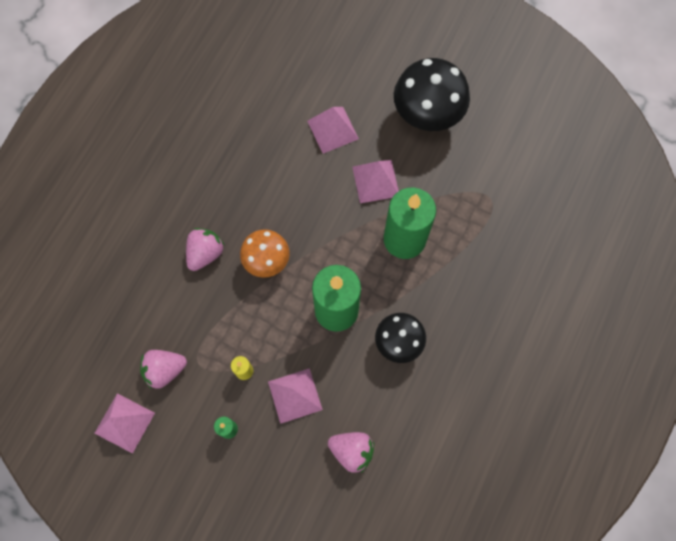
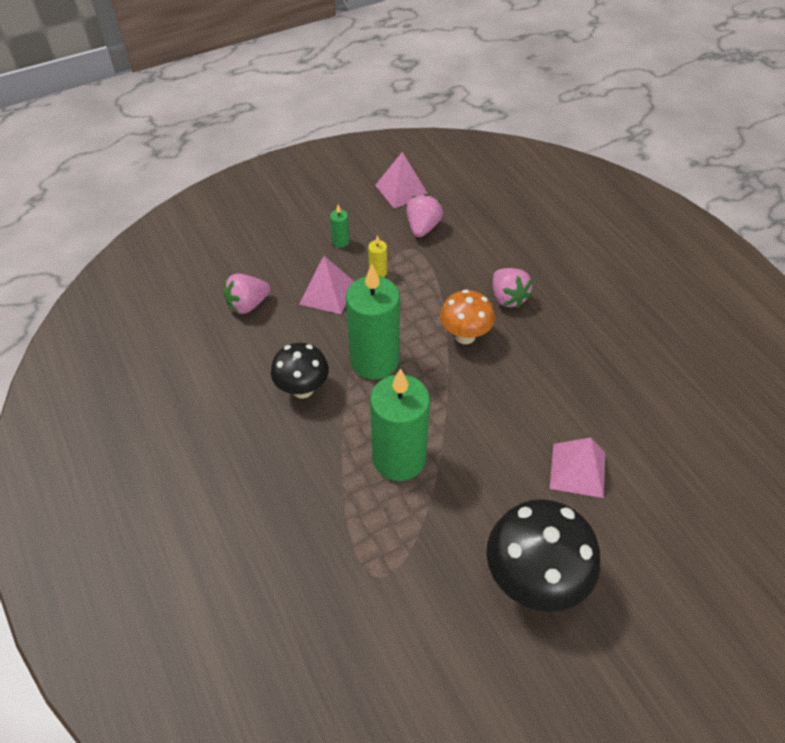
camera: 125 degrees right, 20 degrees down
pink pyramid [352,160,399,203] -> none

